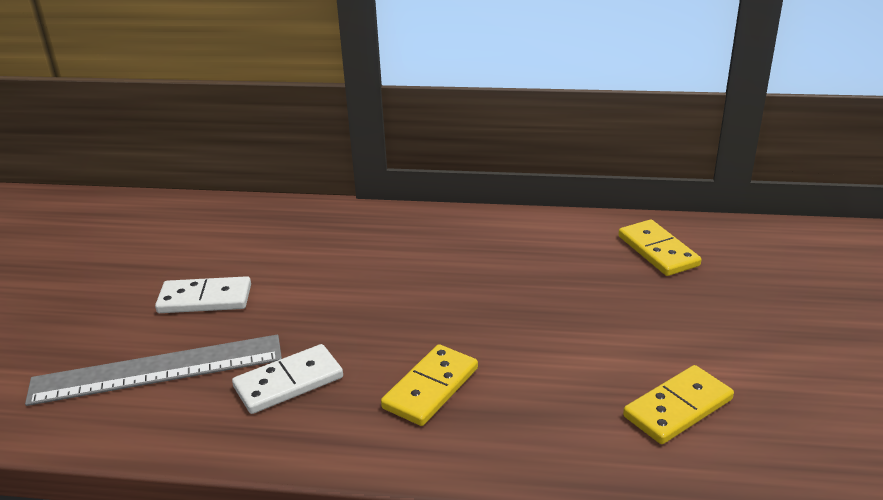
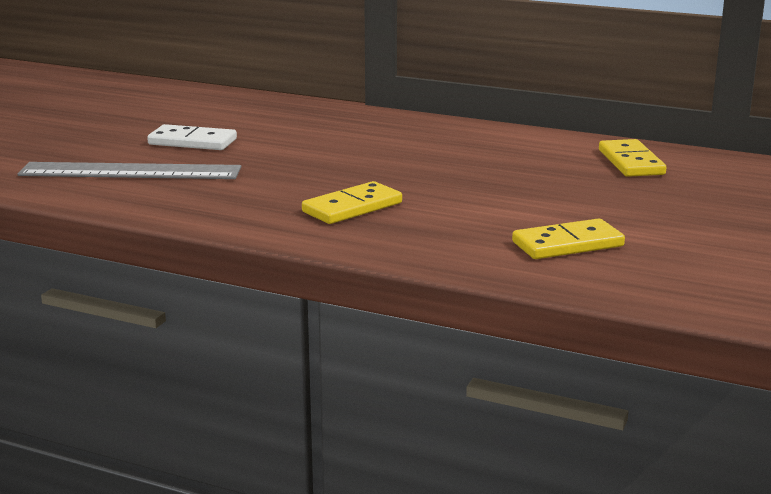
camera: 15 degrees right, 10 degrees down
white domino [232,344,343,414] -> none

